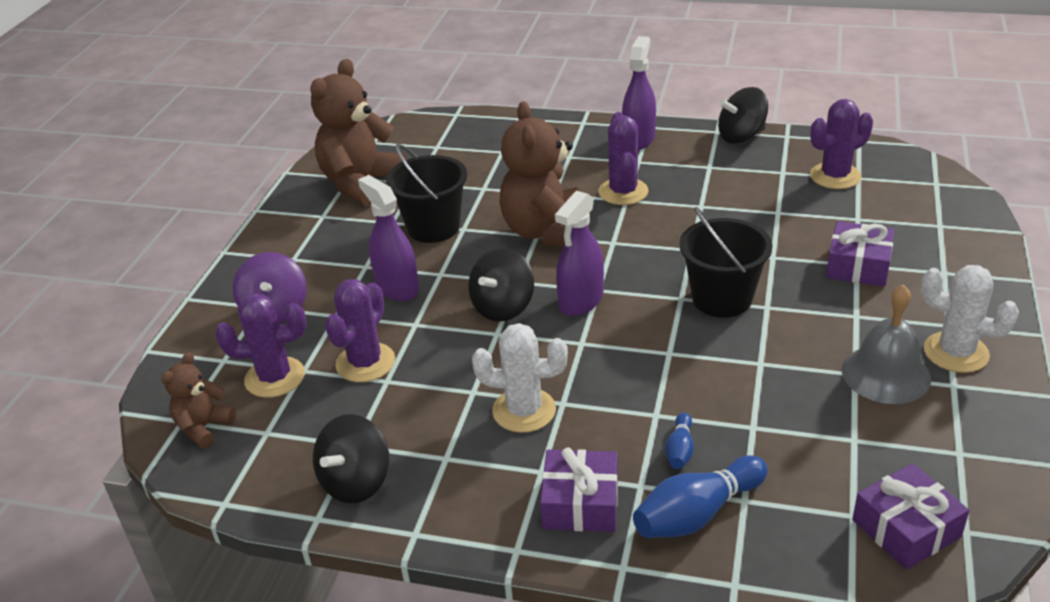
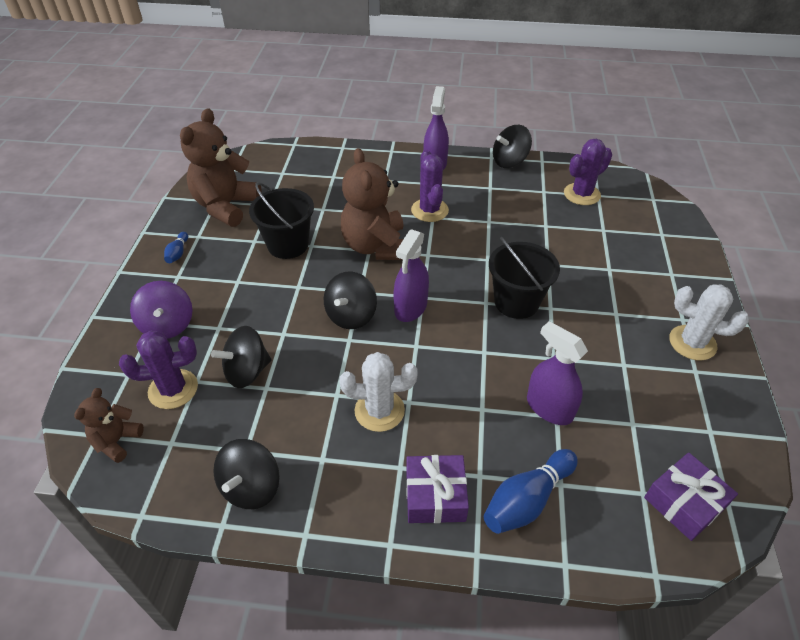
camera: 10 degrees left, 10 degrees up
purple cactus [325,279,395,382] -> black spinning top [211,326,271,388]
purple spray bottle [358,175,419,301] -> purple spray bottle moved to [527,321,588,425]
blue bowling pin [665,413,694,469] -> blue bowling pin moved to [164,232,188,263]
purple gift [826,221,895,287] -> none
grey bell [842,284,931,404] -> none

